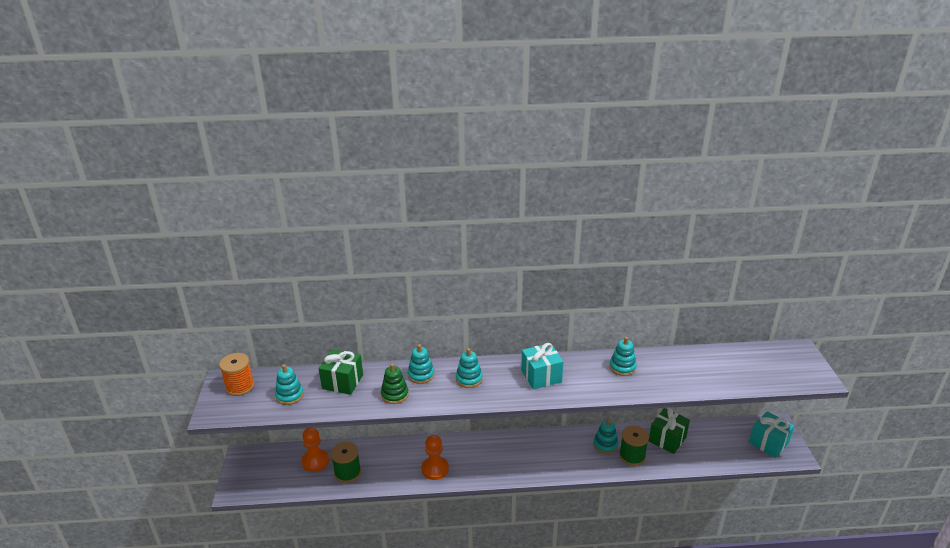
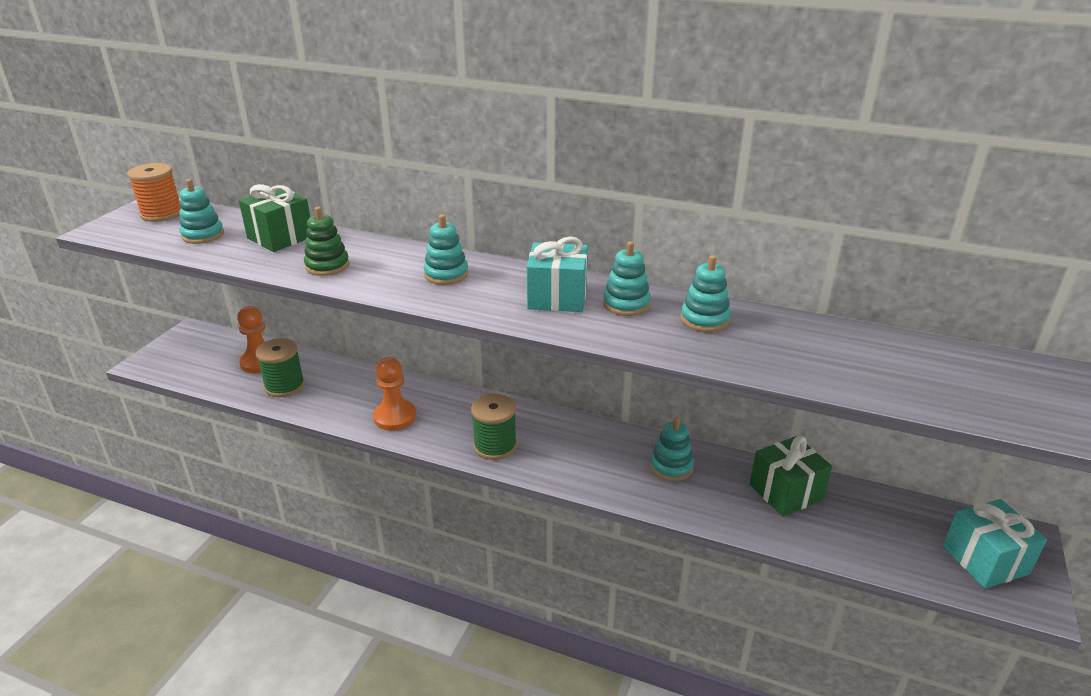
camera: 25 degrees right, 0 degrees up
turquoise stacking toy [408,344,434,384] -> turquoise stacking toy moved to [603,241,651,316]
green spool [619,426,649,466] -> green spool moved to [471,394,517,460]

